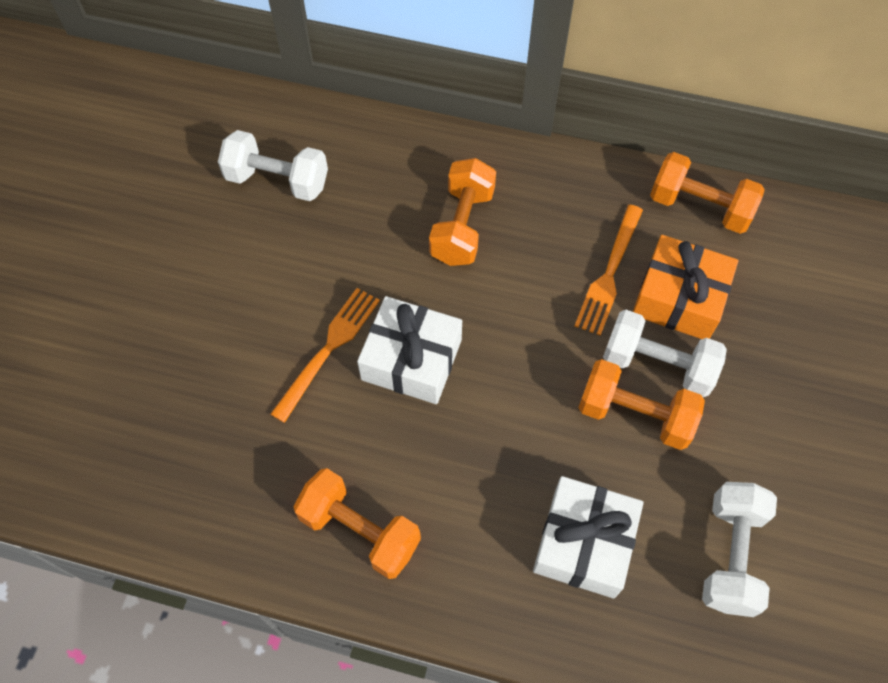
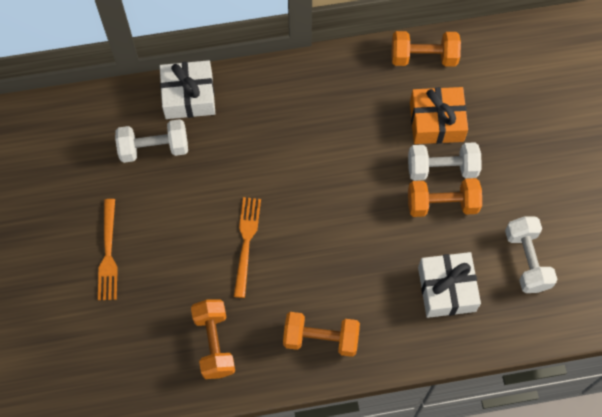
camera: 25 degrees left, 5 degrees up
white gift [357,296,462,404] -> white gift moved to [160,60,215,119]
orange dumbbell [429,158,496,266] -> orange dumbbell moved to [191,299,235,379]
orange fork [575,205,643,336] -> orange fork moved to [98,199,118,300]

